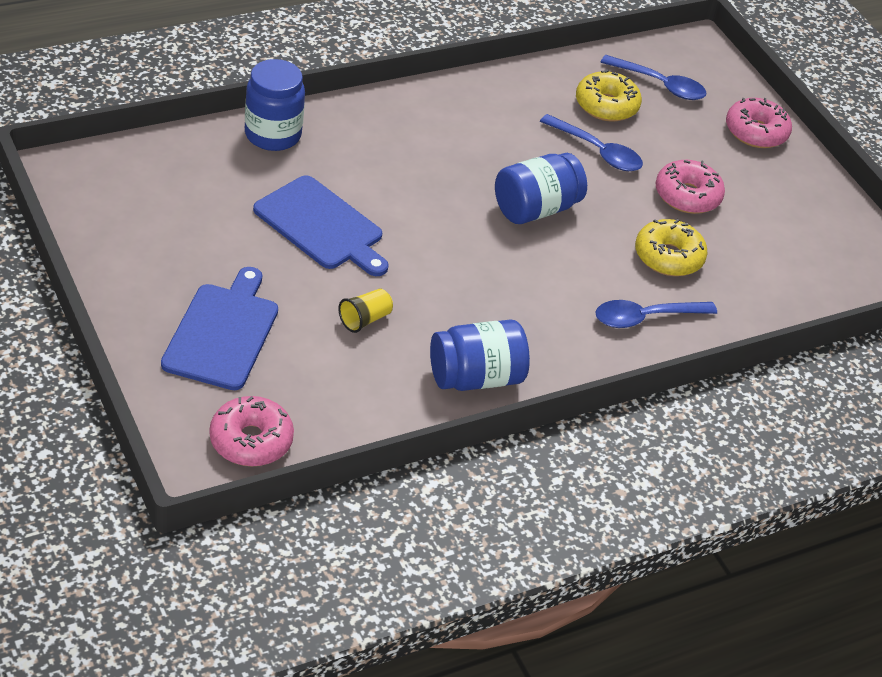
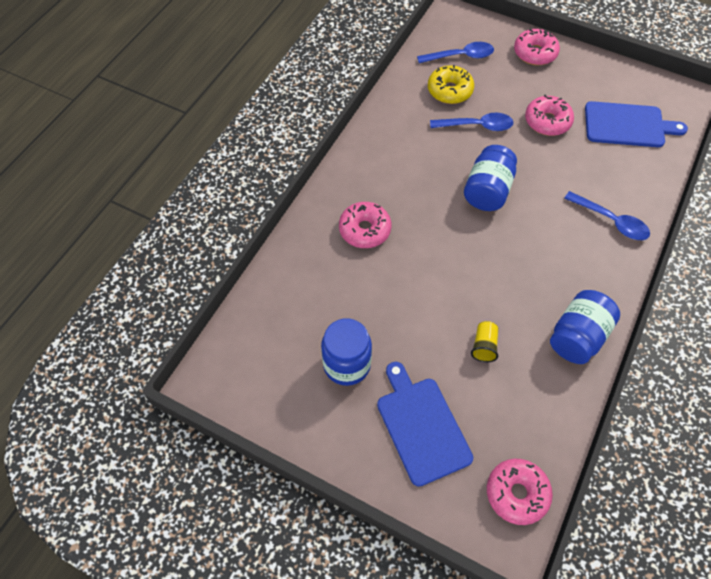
camera: 30 degrees left, 15 degrees up
blue jar [245,59,305,151] -> blue jar moved to [321,318,372,386]
blue cutting board [253,175,389,276] -> blue cutting board moved to [585,101,688,147]
blue spoon [595,300,717,328] -> blue spoon turned 90 degrees counterclockwise [564,191,650,240]
yellow donut [635,219,708,276] -> none
none -> pink donut [339,202,392,248]

